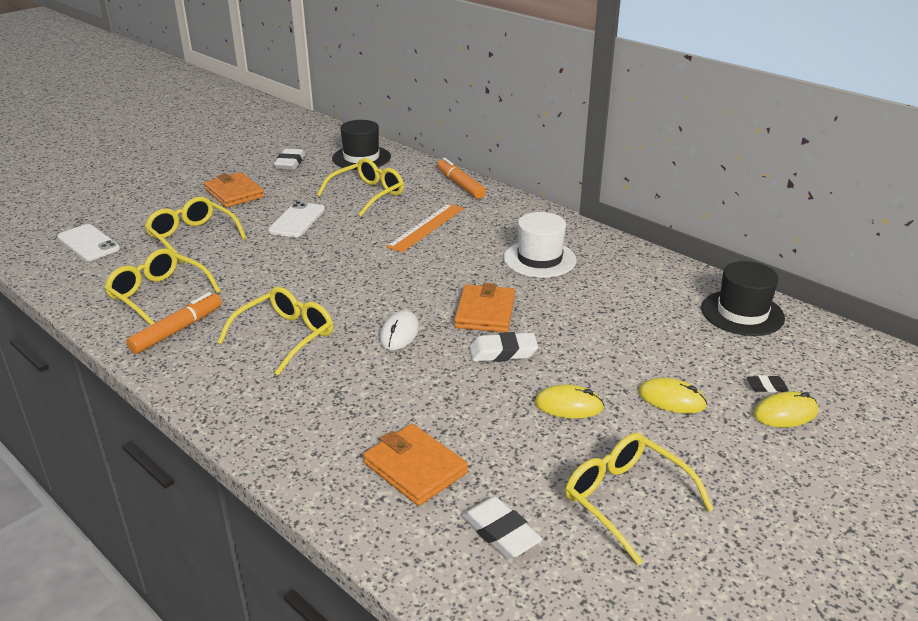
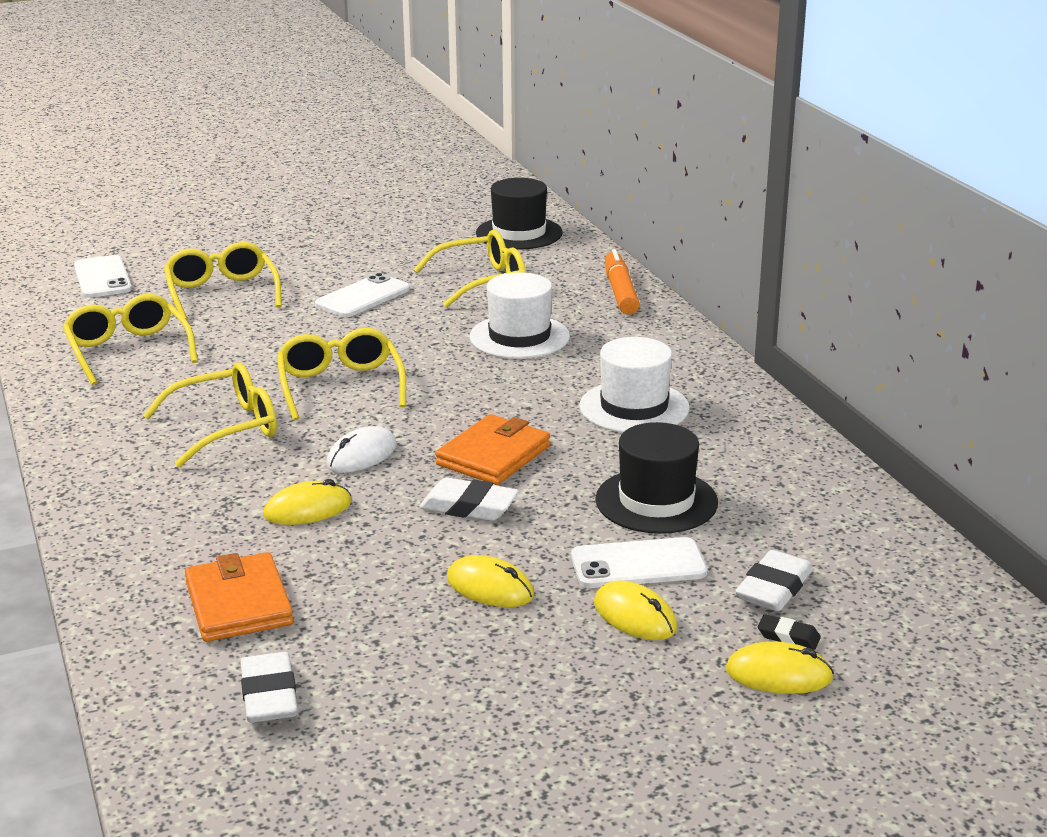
camera: 25 degrees right, 5 degrees down
orange marker [126,292,222,354] -> none
orange wallet [204,172,265,208] -> none
white eraser [274,149,305,170] -> white eraser moved to [735,550,813,611]
orange ruler [386,204,464,253] -> white hat [470,272,570,359]
yellow glasses [565,433,714,565] -> yellow glasses moved to [277,328,406,421]
black hat [701,261,785,336] -> black hat moved to [595,422,718,534]
none -> yellow mouse [263,479,352,525]
none -> white phone [571,537,707,588]

